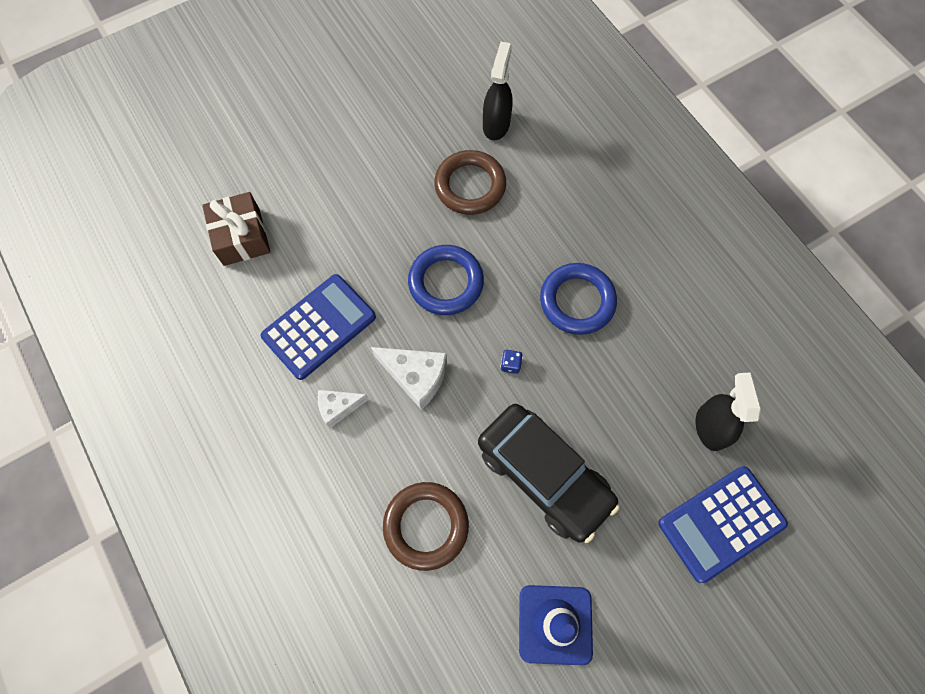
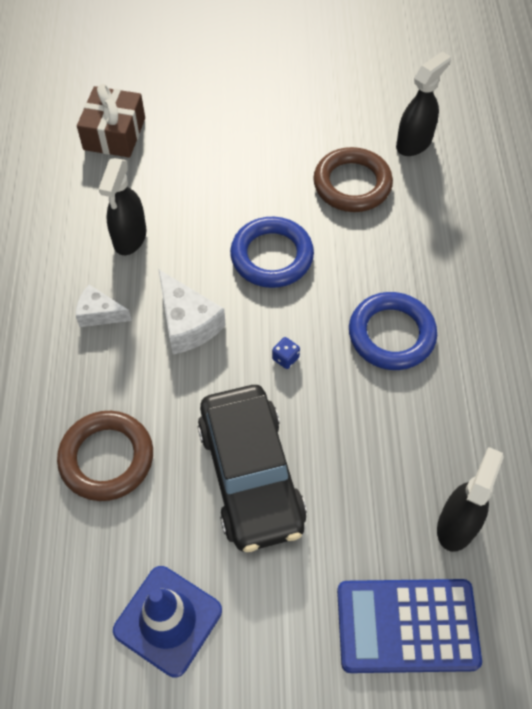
camera: 30 degrees right, 10 degrees down
blue calculator [261,274,376,380] -> black spray bottle [99,158,147,255]

